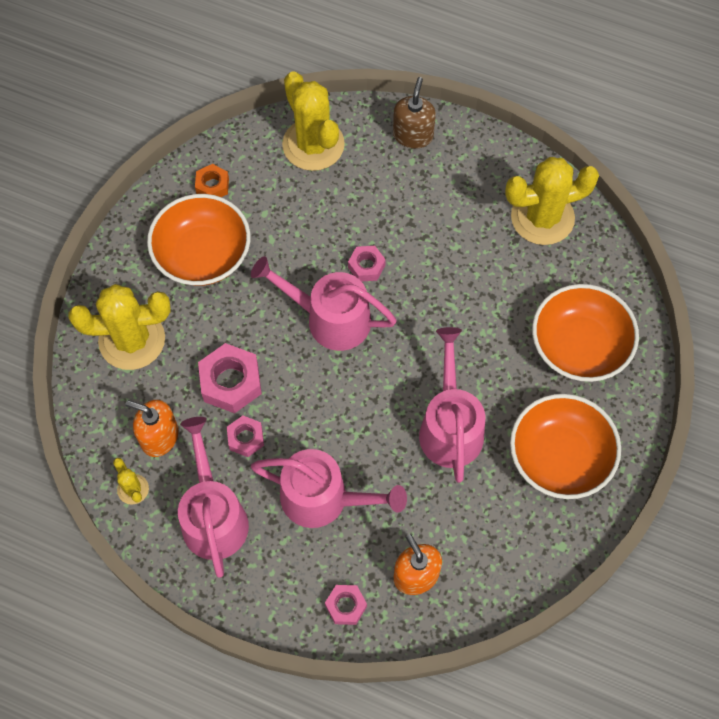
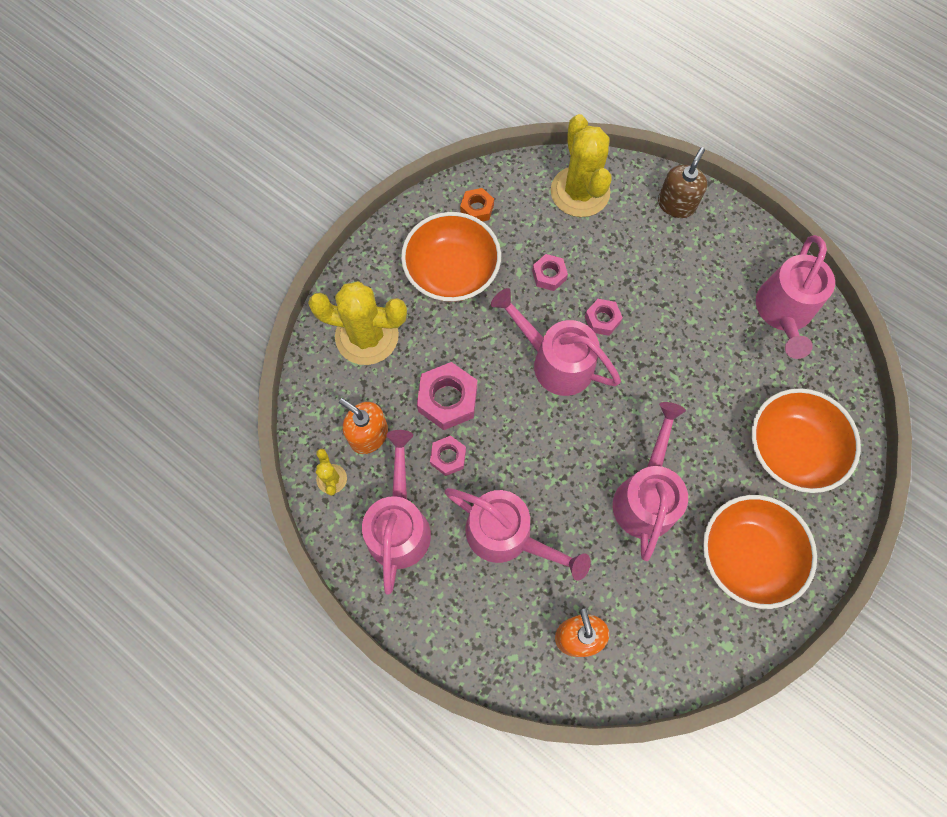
camera: 15 degrees right, 5 degrees up
pink nut [325,585,367,625] -> pink nut moved to [532,254,568,291]
yellow cactus [505,157,599,245] -> pink watering can [756,235,835,359]

